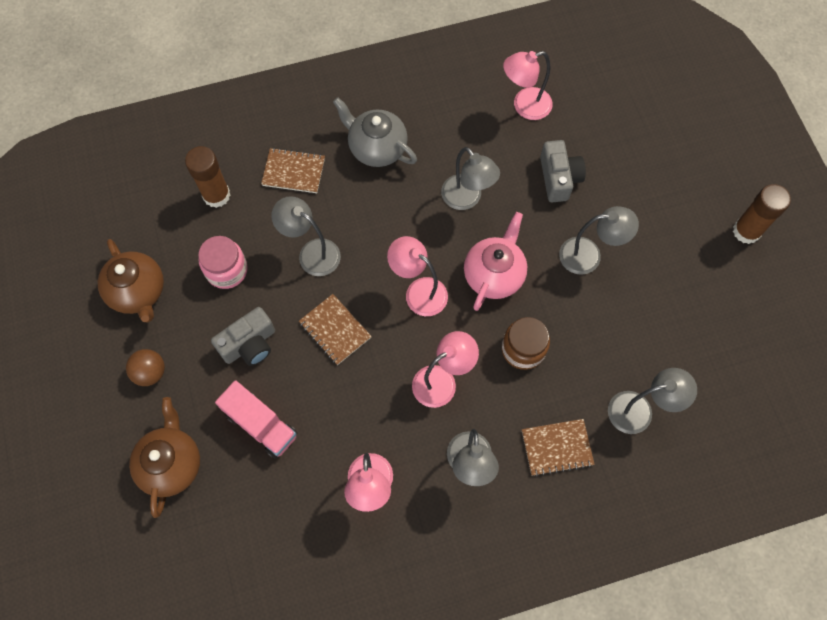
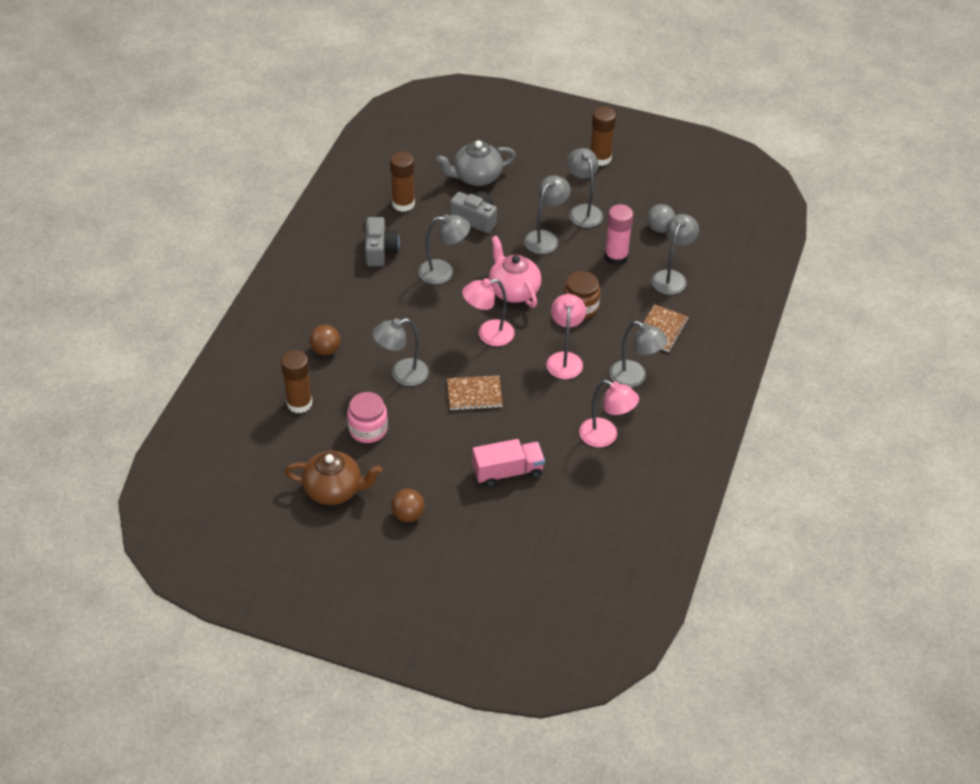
camera: 55 degrees left, 20 degrees down
brown teapot [129,397,200,518] -> none
grey camera [211,307,275,366] -> grey camera moved to [365,217,399,266]
brown notebook [261,148,325,193] -> brown ball [310,325,340,355]
grey teapot [333,97,417,167] -> grey teapot moved to [436,140,516,186]
pink lamp [503,51,553,120] -> brown glue stick [390,151,415,212]
none -> grey lamp [567,148,603,228]
none -> pink glue stick [605,204,633,265]
none -> grey ball [647,204,675,233]

